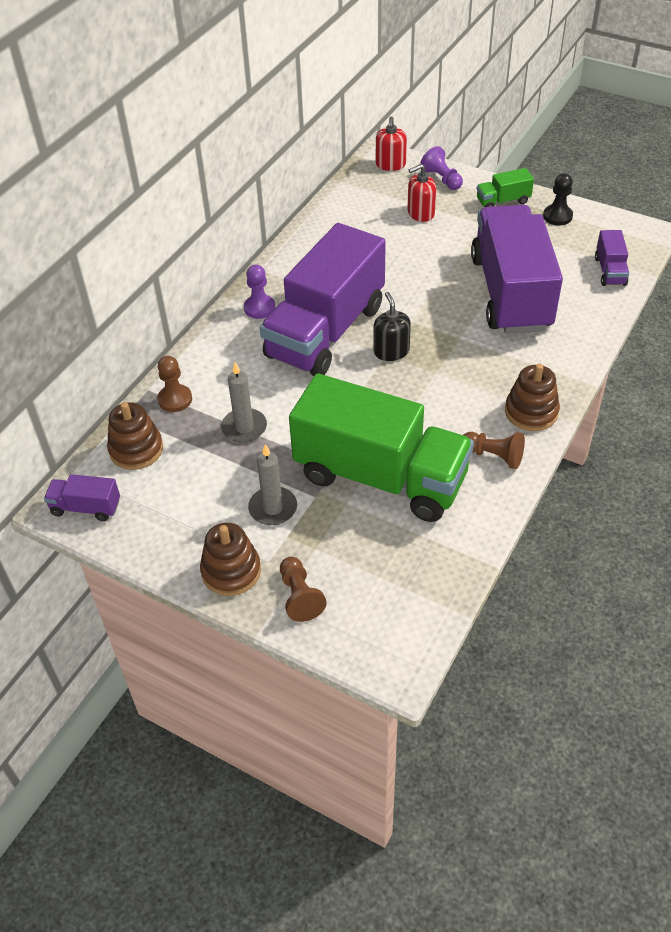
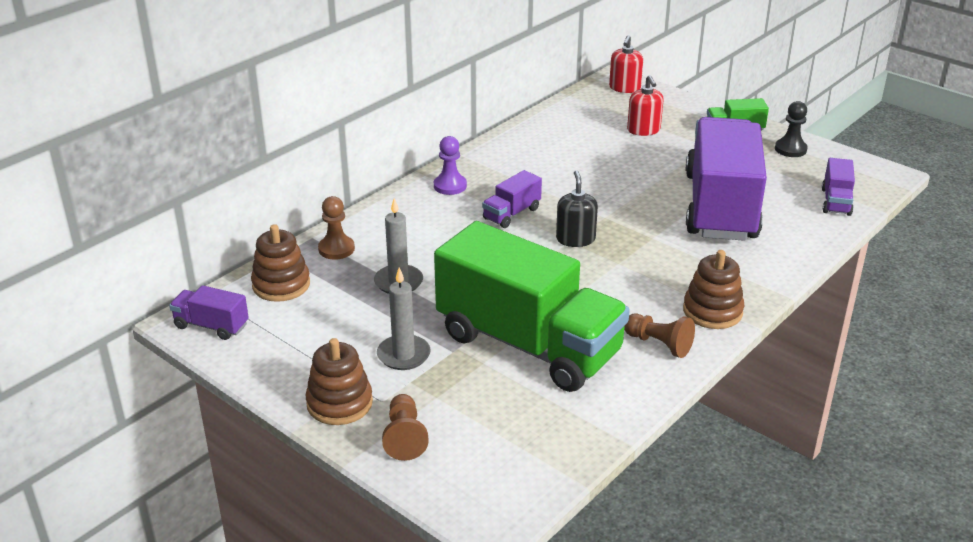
camera: 10 degrees right, 15 degrees down
purple truck [260,223,386,376] -> purple truck [482,170,542,228], size x0.40
red soap dispenser [407,164,436,222] -> red soap dispenser turned 90 degrees counterclockwise [627,75,664,136]
purple pawn [420,146,463,190] -> none

